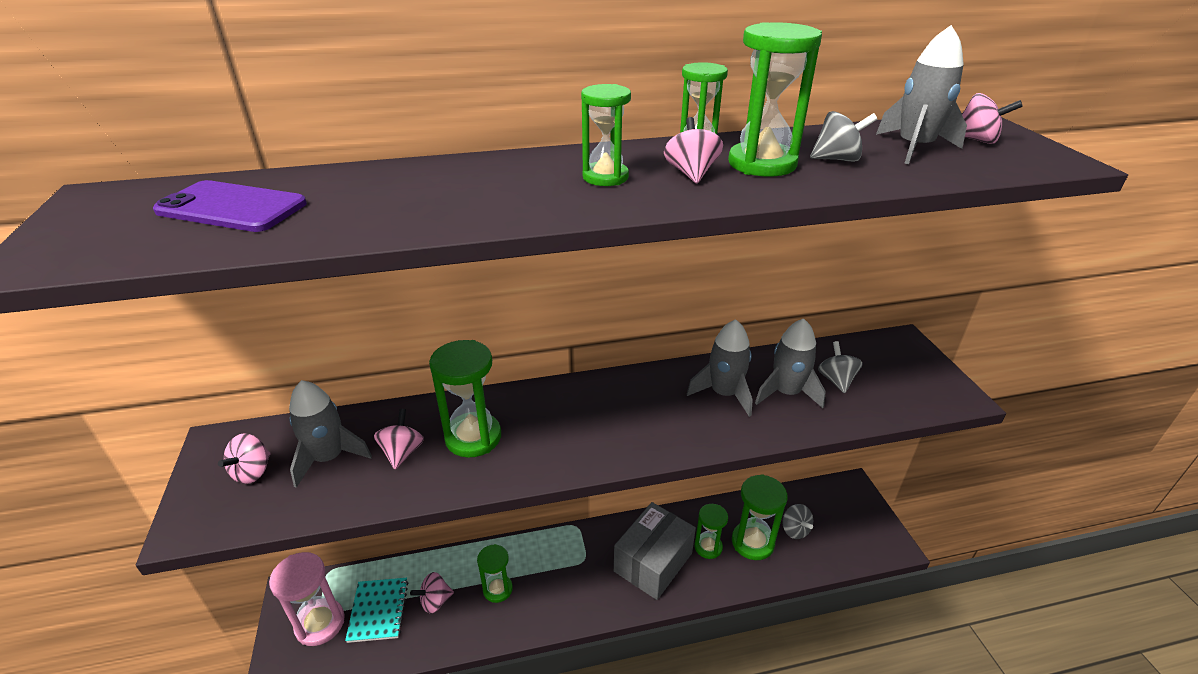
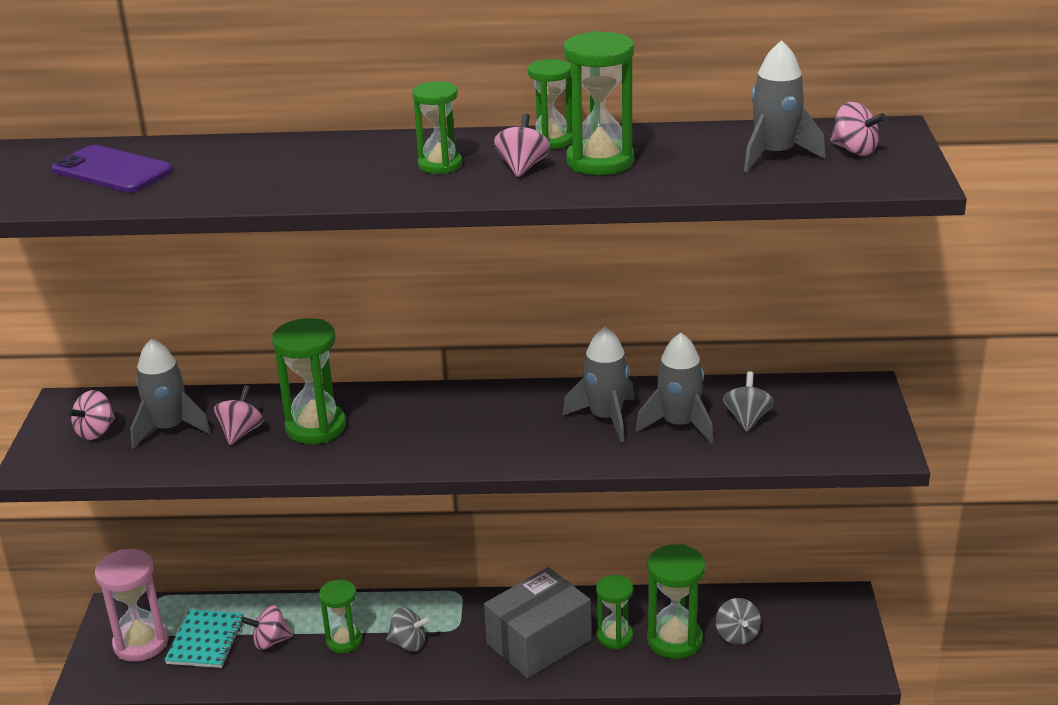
camera: 15 degrees right, 5 degrees down
grey spinning top [810,111,877,162] -> grey spinning top moved to [386,608,431,651]

